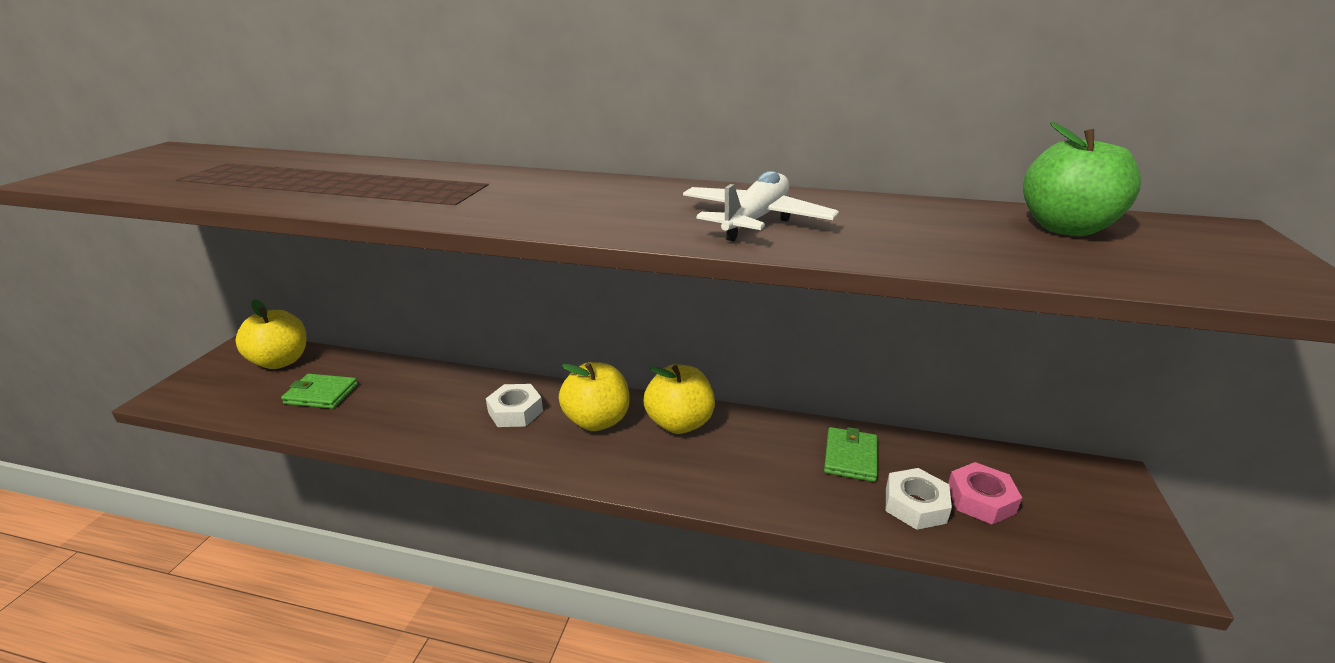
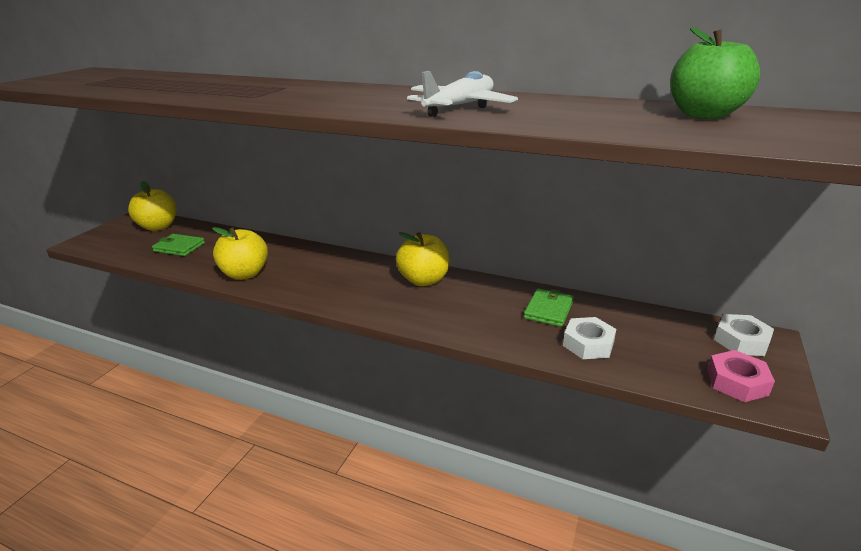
camera: 10 degrees right, 0 degrees up
white nut [486,384,543,427] -> white nut moved to [714,314,774,356]
yellow apple [559,362,630,431] -> yellow apple moved to [212,227,268,280]
pink nut [948,462,1022,525] -> pink nut moved to [707,350,775,402]

